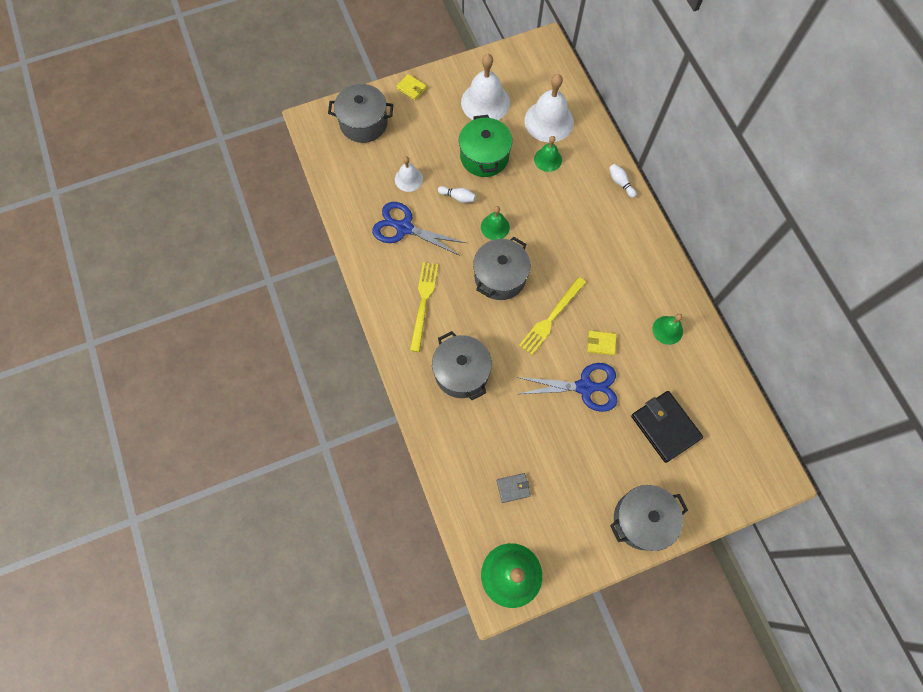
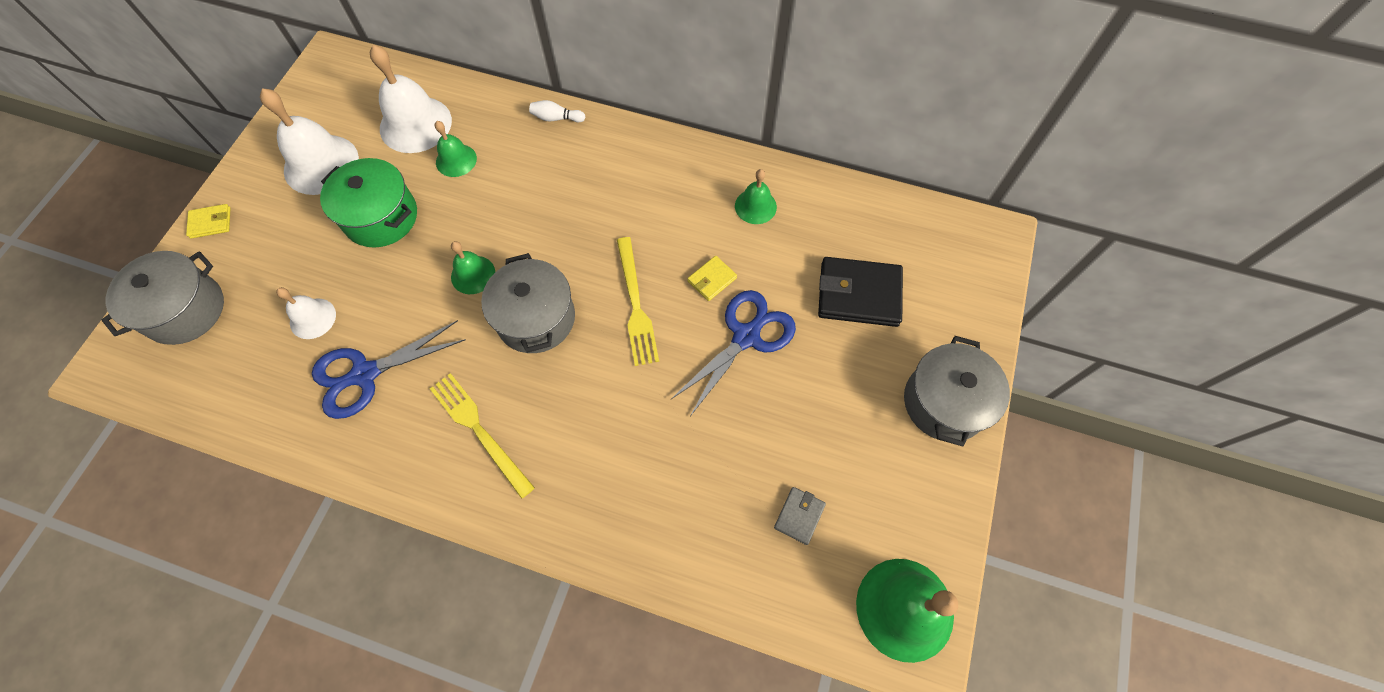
camera: 50 degrees left, 5 degrees down
grey pot [432,331,492,400] -> none
white bowling pin [438,186,476,203] -> none

